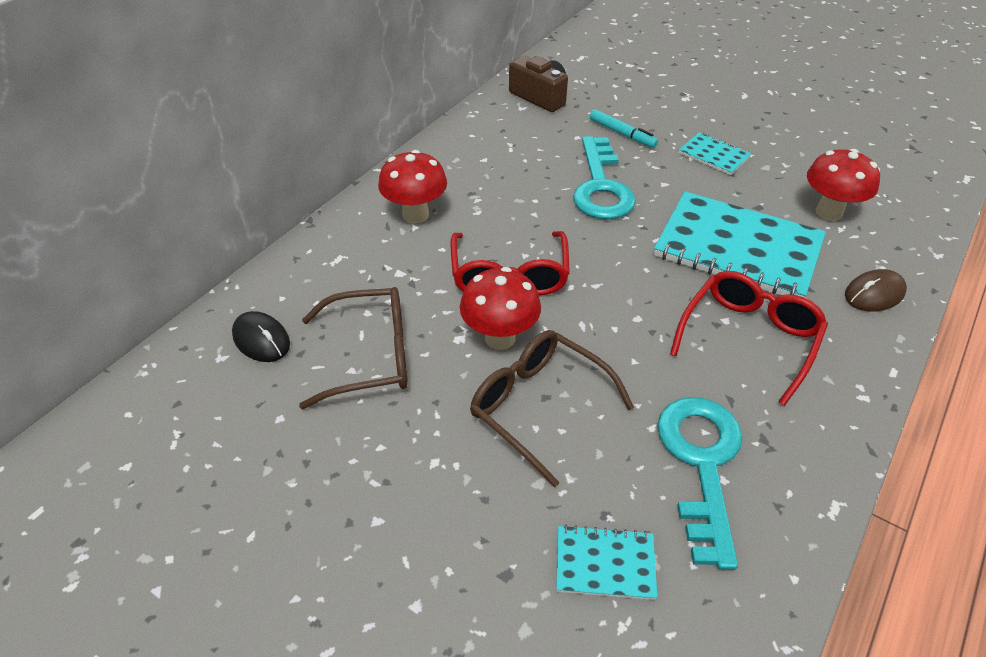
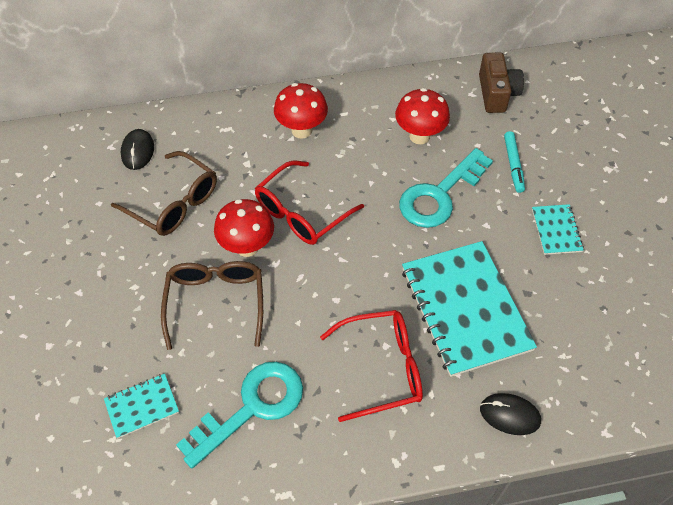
camera: 45 degrees right, 10 degrees up
turquoise notebook [556,525,657,600] -> turquoise notebook turned 75 degrees counterclockwise [104,374,179,438]
red mushroom [807,149,880,221] -> red mushroom moved to [395,88,450,144]
brown mouse [845,269,907,312] -> black mouse [480,393,541,435]

